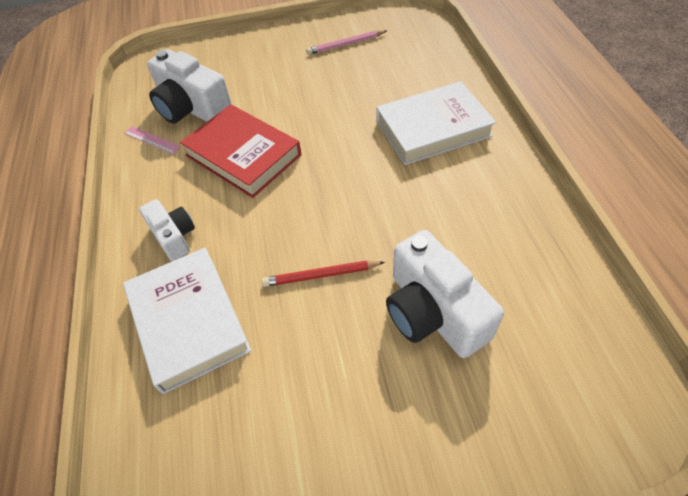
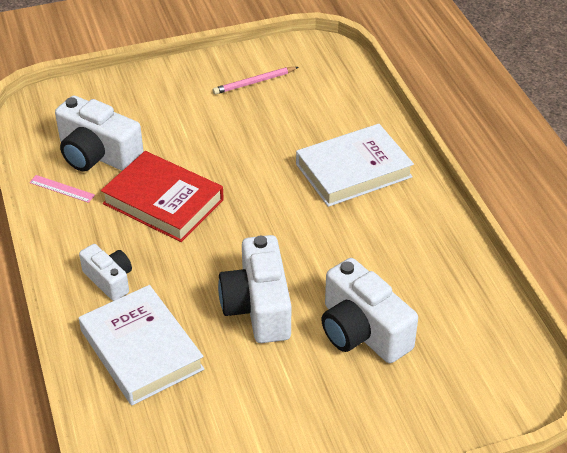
camera: 10 degrees left, 10 degrees down
red pencil [261,260,385,287] -> white camera [218,235,291,343]

